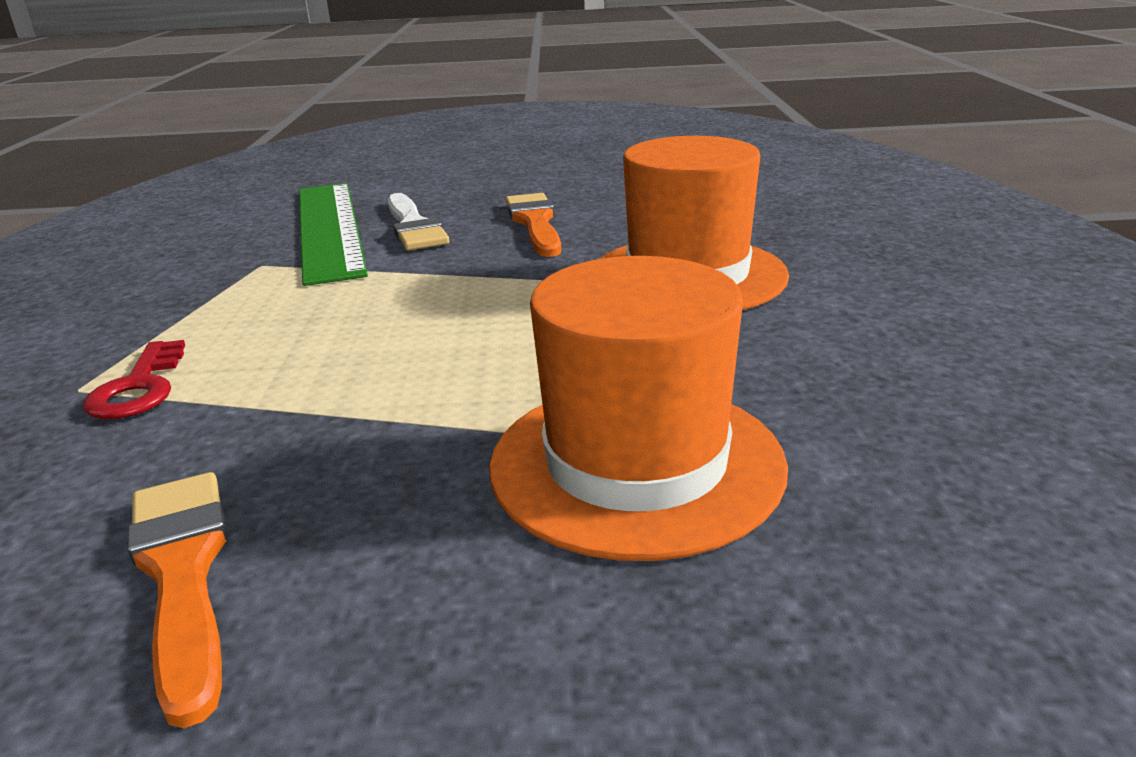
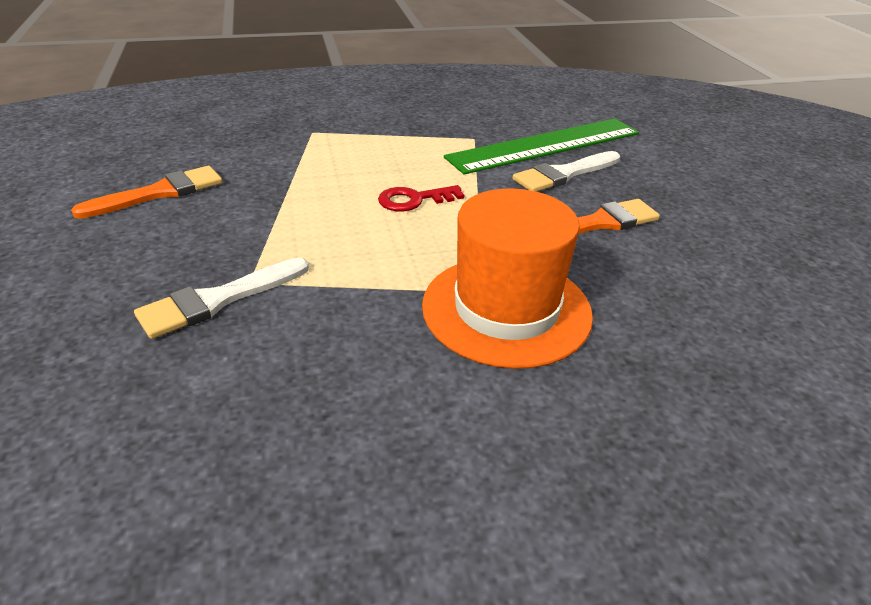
camera: 75 degrees right, 10 degrees up
red key [83,340,185,419] -> red key moved to [378,185,464,211]
orange hat [489,256,788,561] -> white brush [134,258,309,339]

